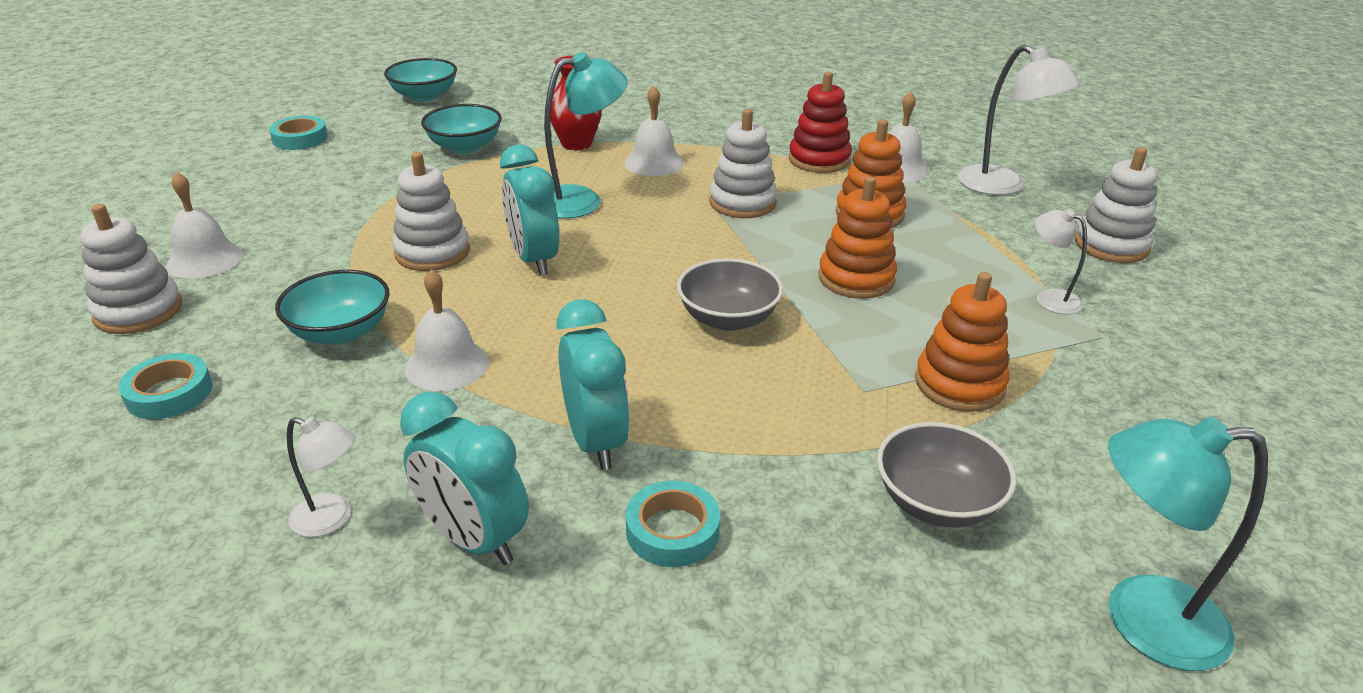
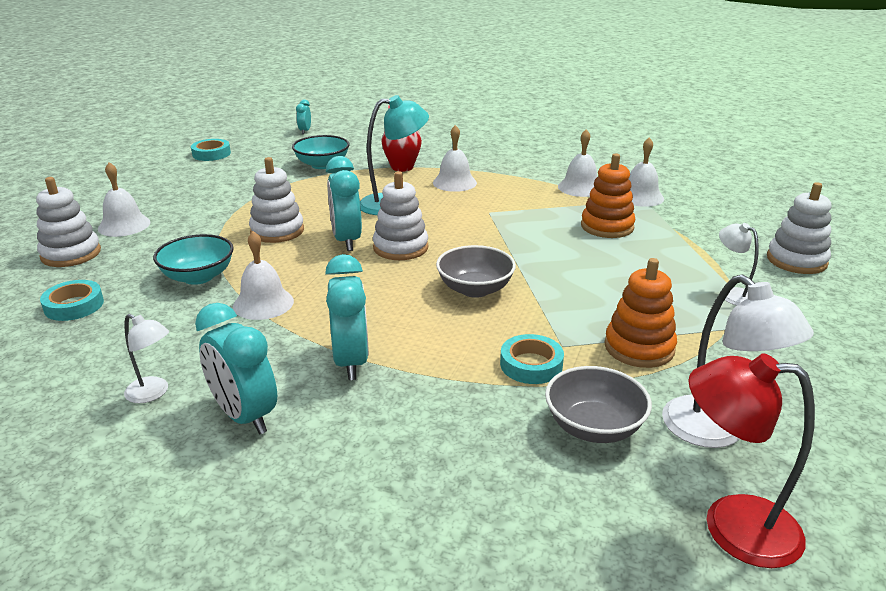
camera: 10 degrees right, 5 degrees down
turquoise bowl [384,58,457,102] -> turquoise clock [296,100,311,134]
turquoise tape [626,481,720,567] -> turquoise tape moved to [500,334,564,384]
white stacking toy [709,109,777,218] -> white stacking toy moved to [373,171,429,260]
red stacking toy [789,72,852,173] -> white bell [558,129,597,197]
orange stacking toy [818,176,897,299] -> none
white lamp [958,44,1080,195] -> white lamp moved to [662,274,814,448]
turquoise lamp [1108,417,1268,671] -> red lamp [689,353,815,568]

